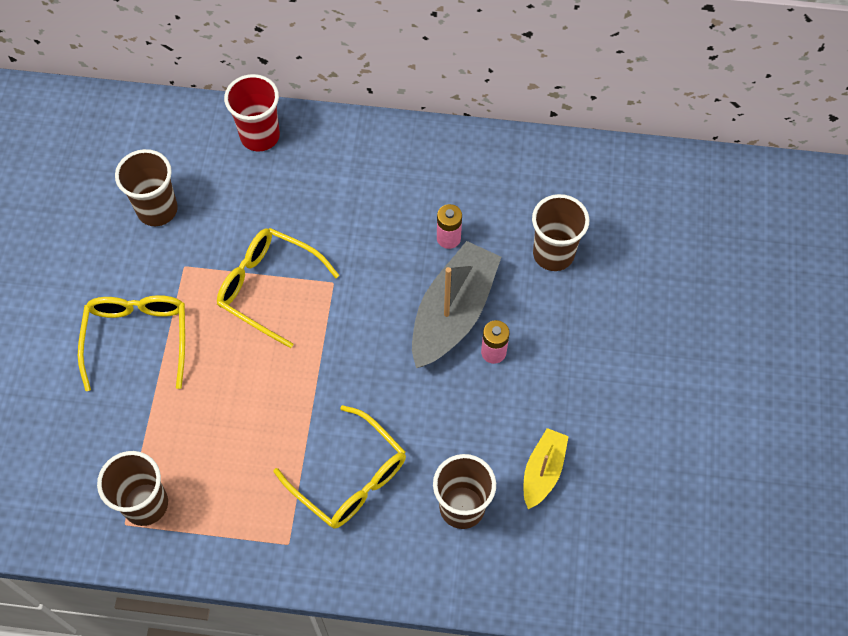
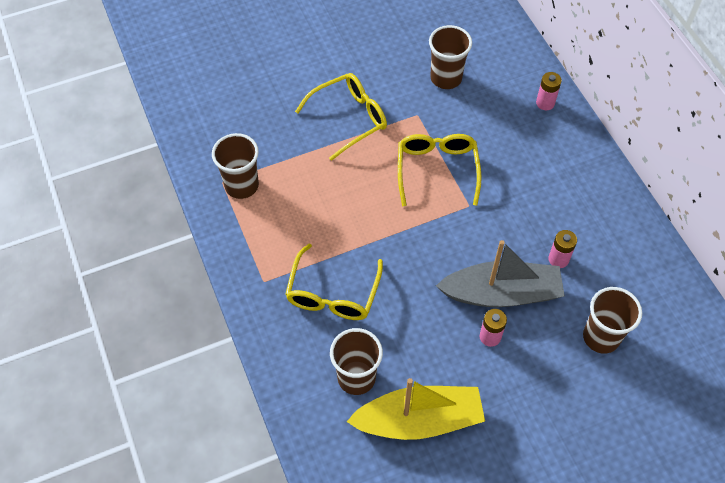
camera: 60 degrees right, 5 degrees down
red cup [224,74,280,151] -> pink battery [536,72,562,110]
yellow boat [524,428,569,509] -> yellow boat [346,378,485,440], size x1.80

